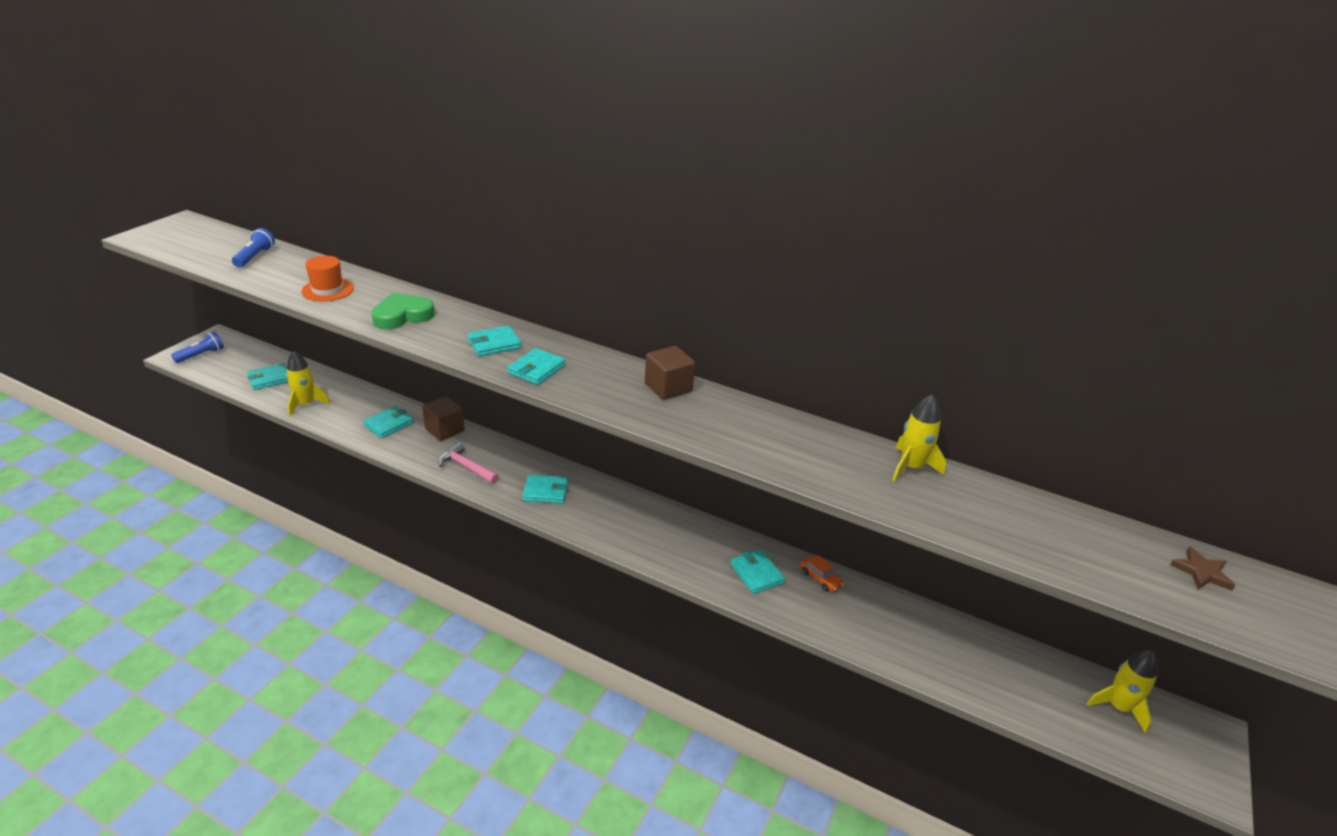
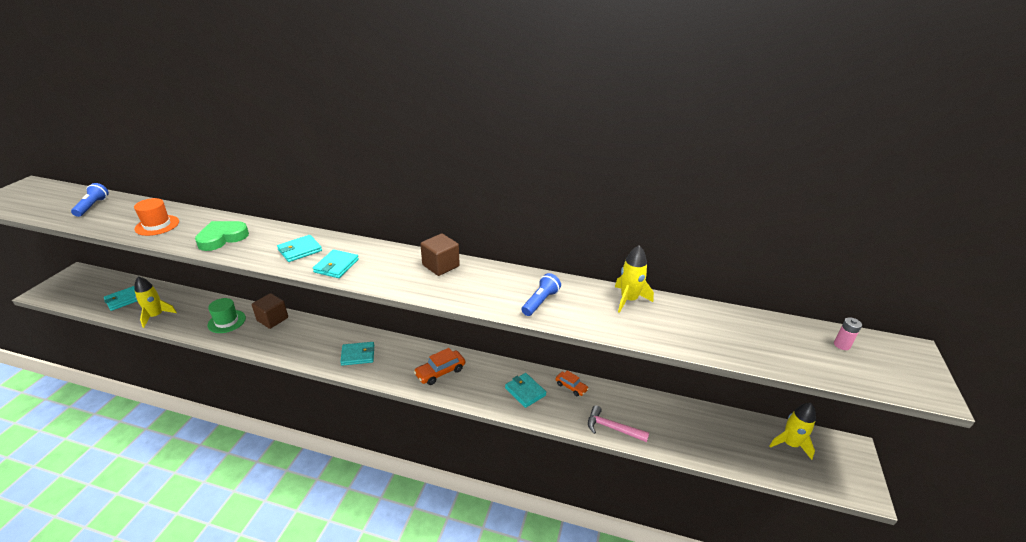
camera: 10 degrees left, 0 degrees up
blue flashlight [171,331,224,363] -> blue flashlight moved to [522,273,561,316]
turquoise wallet [363,406,413,438] -> green hat [207,298,246,333]
pink hammer [439,443,499,484] -> pink hammer moved to [588,405,649,442]
brown star [1170,546,1236,590] -> pink battery [834,317,862,350]
none -> orange car [414,348,465,385]

